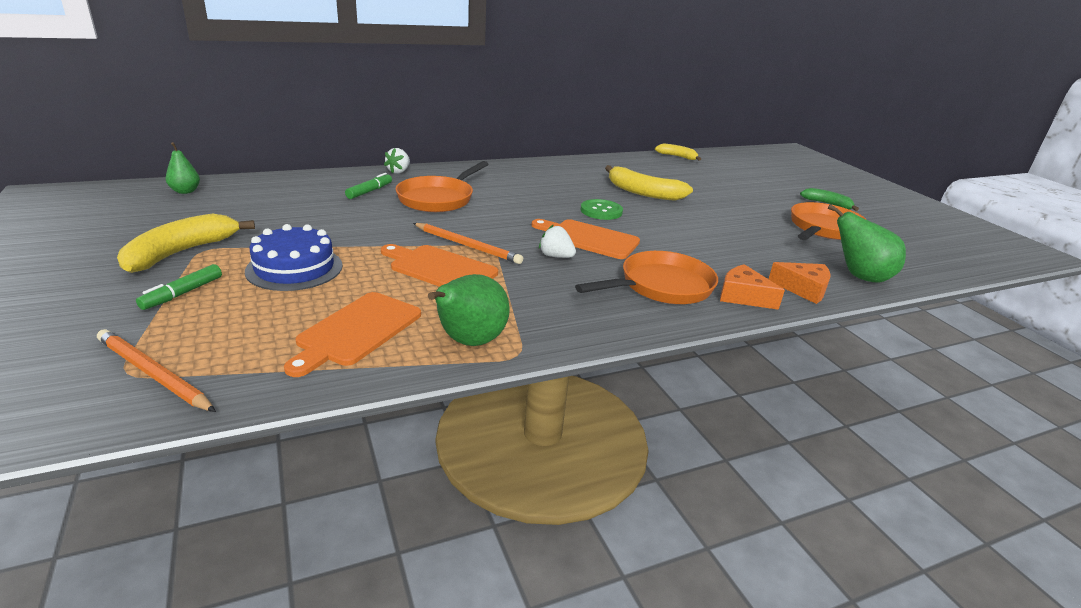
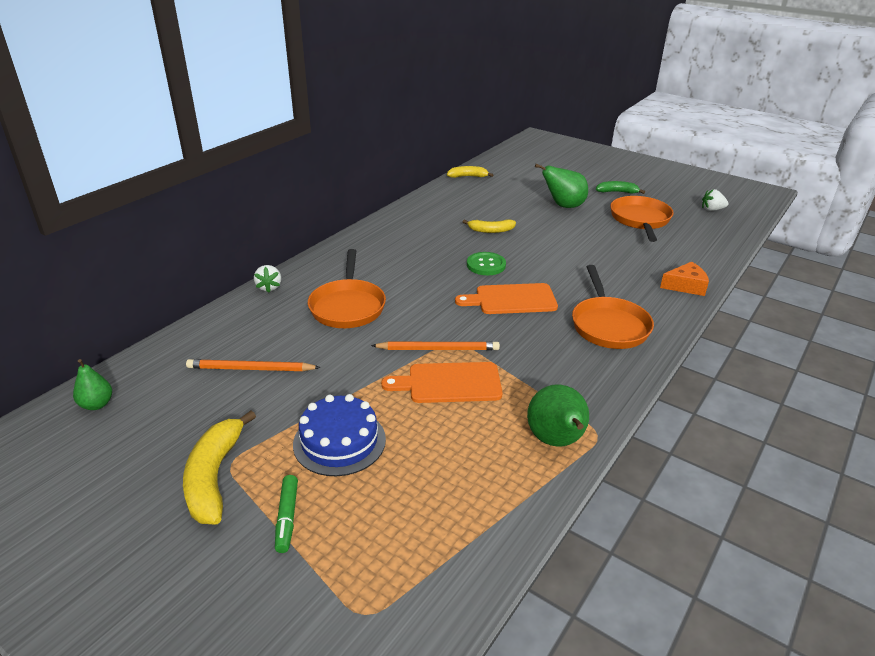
camera: 30 degrees left, 5 degrees up
orange pencil [97,329,216,412] -> orange pencil moved to [186,359,321,371]
orange cutting board [284,292,421,377] -> none
green marker [345,173,392,199] -> none
white strawberry [539,224,576,258] -> white strawberry moved to [702,189,728,211]
orange pan [575,251,718,304] -> orange pan turned 150 degrees clockwise [572,265,654,349]
yellow banana [605,165,693,201] -> yellow banana [463,219,516,233], size x0.60
orange cheese [720,264,785,310] -> none
green pear [827,204,906,283] -> green pear moved to [535,164,588,208]

